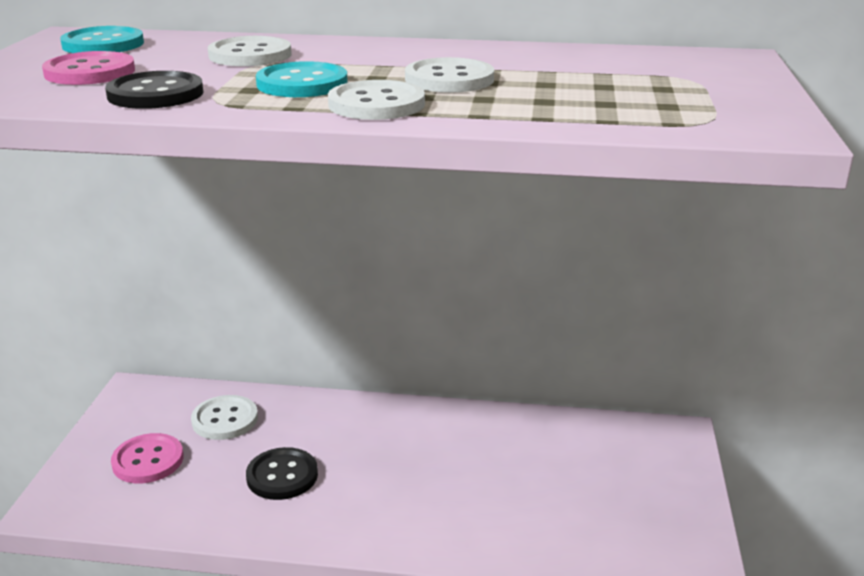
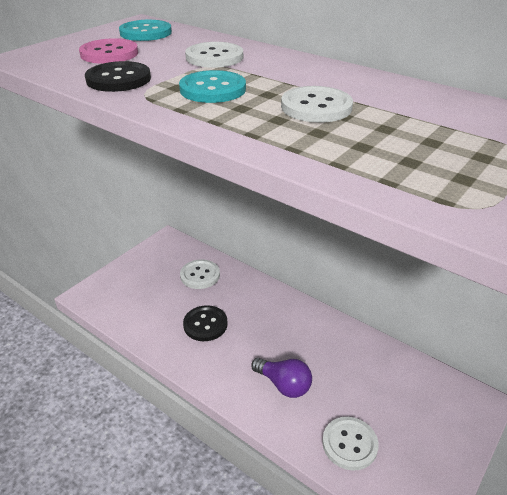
camera: 30 degrees right, 10 degrees up
pink button [111,433,183,483] -> none
white button [328,80,425,120] -> white button moved to [322,417,379,470]
none -> purple light bulb [251,358,312,398]

